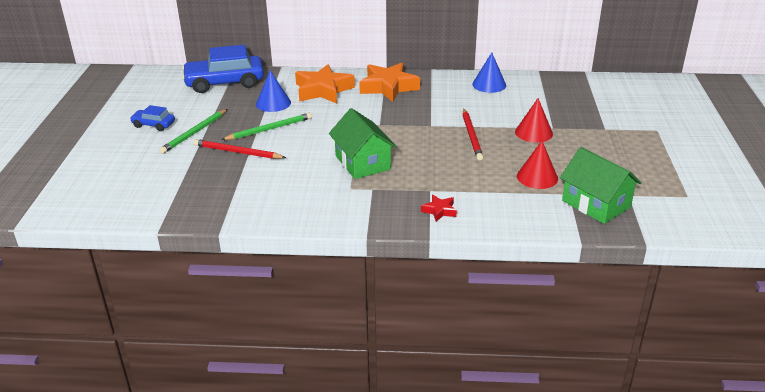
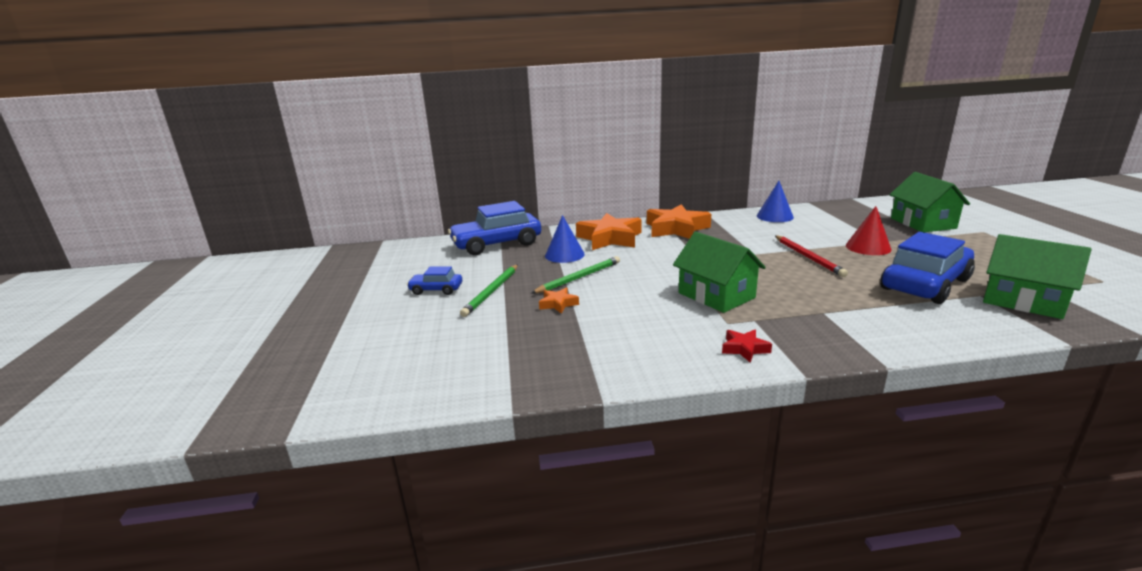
camera: 10 degrees left, 10 degrees down
red pencil [194,139,286,159] -> orange star [539,288,579,314]
red star [421,195,457,222] -> red star moved to [722,330,772,363]
red cone [517,141,558,189] -> blue car [880,232,975,304]
none -> green house [890,172,970,232]

